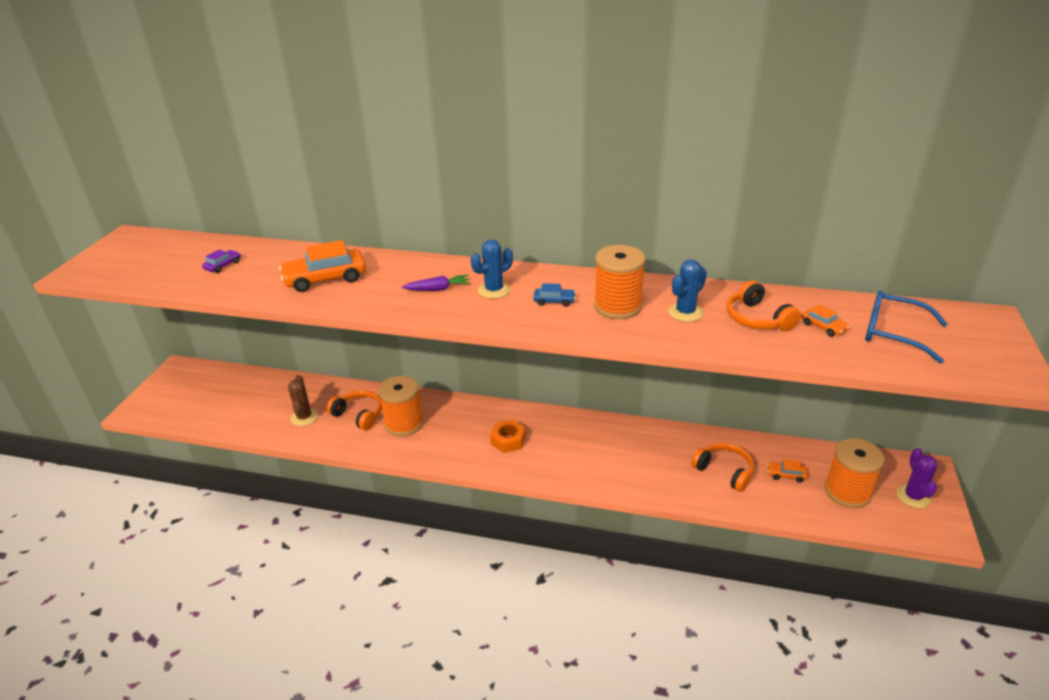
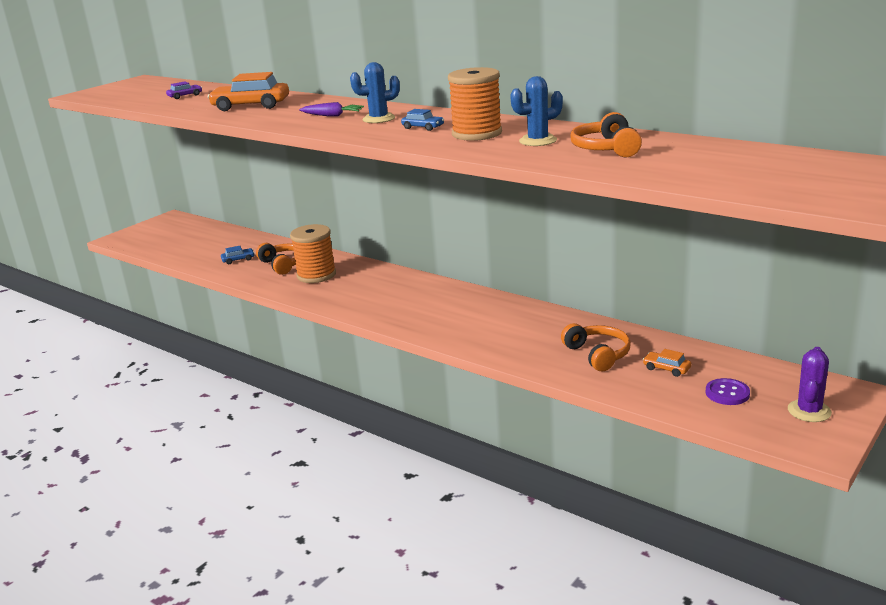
camera: 25 degrees right, 10 degrees down
brown cactus [288,375,318,426] -> blue car [221,246,255,264]
orange nut [490,420,526,453] -> none
orange car [801,305,849,337] -> none
orange spool [824,438,885,508] -> purple button [706,378,750,405]
blue glasses [865,291,948,363] -> none

